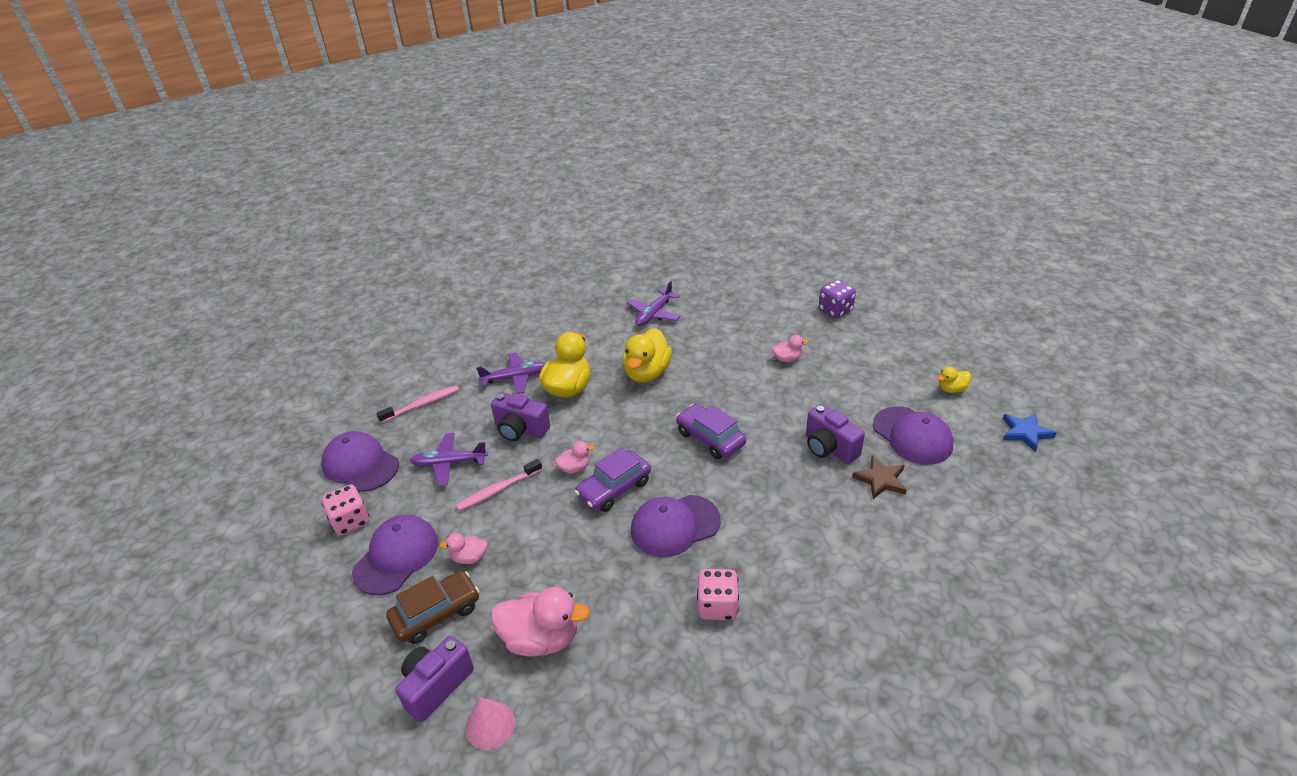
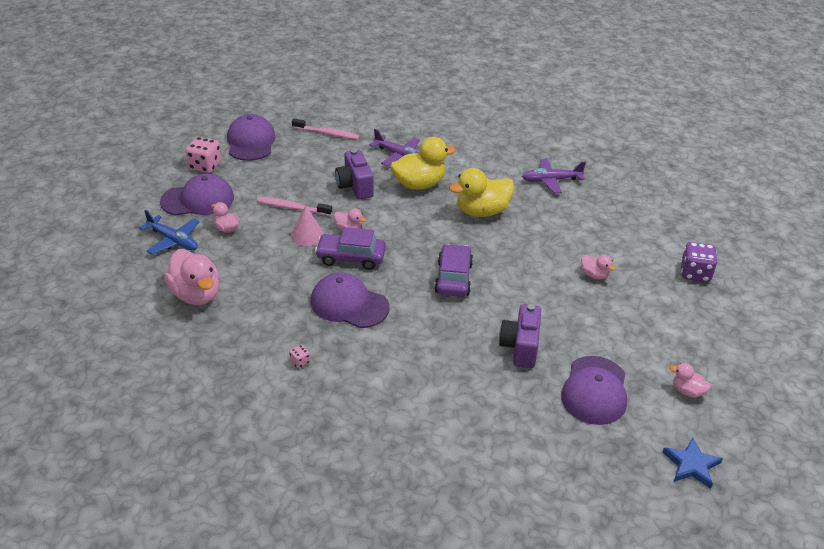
camera: 45 degrees right, 0 degrees up
brown car [386,571,479,644] -> blue plane [139,210,200,255]
purple camera [395,636,474,722] -> none
purple plane [410,433,488,486] -> none
pink cone [465,697,515,750] -> pink cone moved to [291,205,324,246]
pink dice [697,569,739,620] -> pink dice [289,345,310,368], size x0.48
brown star [852,455,907,499] -> none
yellow duck [937,367,971,393] -> pink duck [670,363,711,398]

